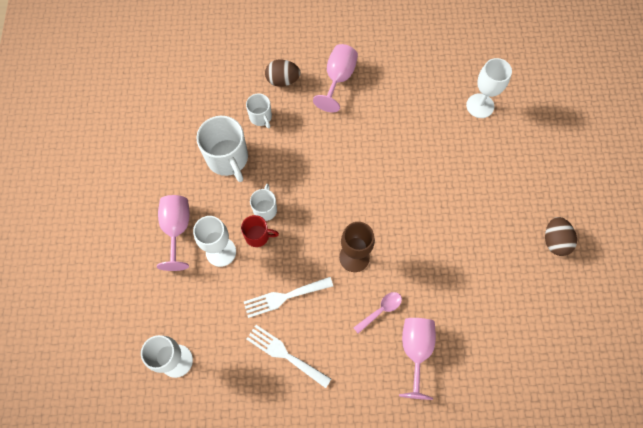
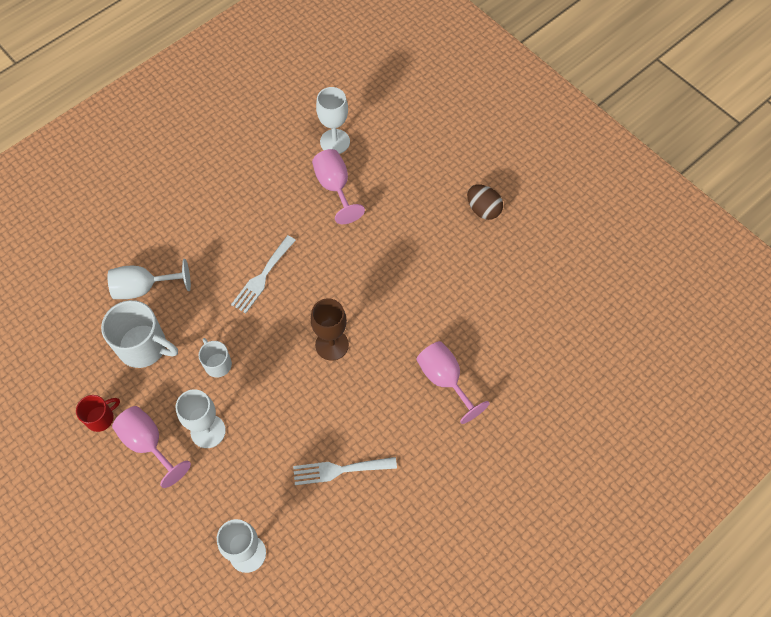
camera: 40 degrees left, 5 degrees down
red mug [241,215,279,247] -> red mug moved to [76,395,120,432]
white fork [244,277,333,318] -> white fork moved to [231,235,296,313]
white mug [246,93,272,128] -> white goblet [108,259,191,299]
brown egg [265,59,300,87] -> none
pink goblet [313,44,358,113] -> pink goblet moved to [312,149,365,224]
pink spoon [353,292,402,334] -> none

